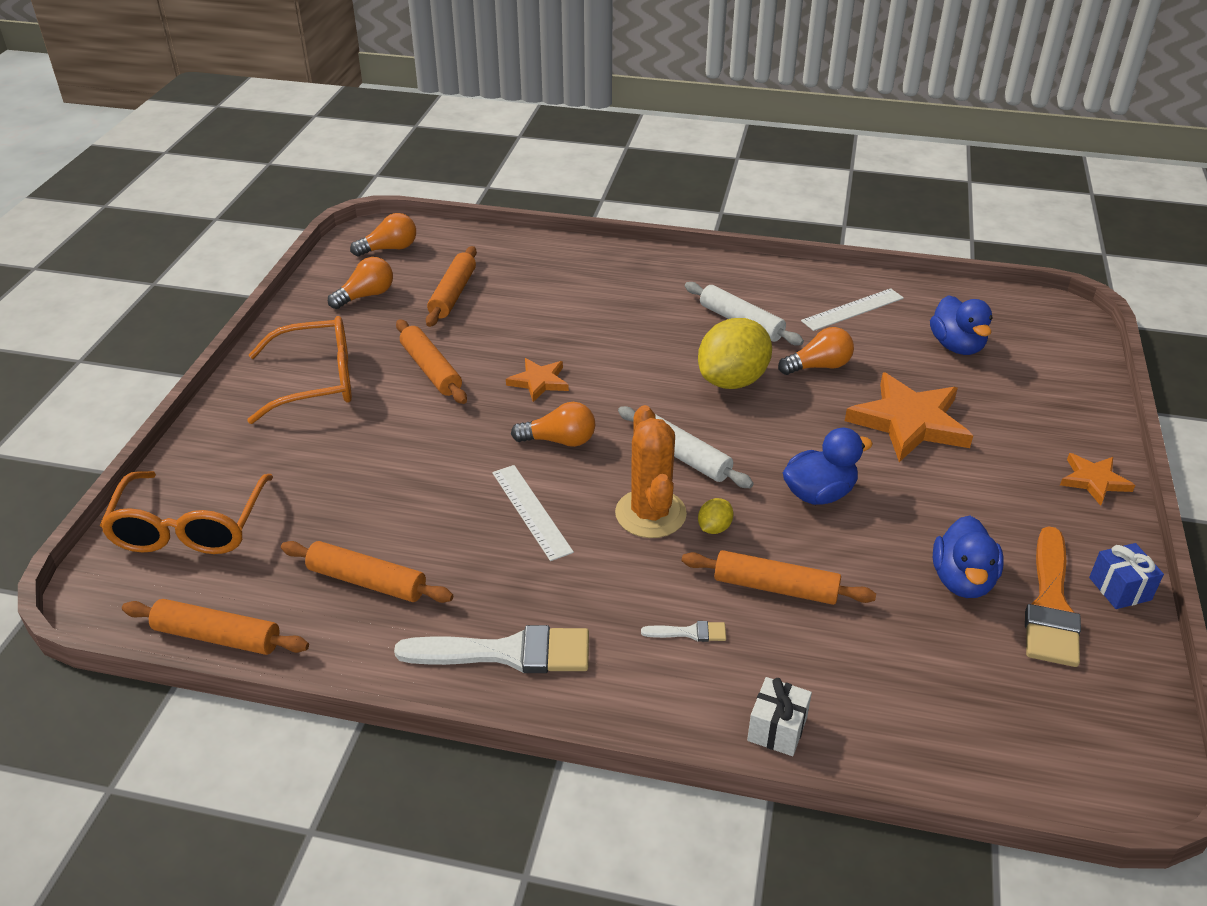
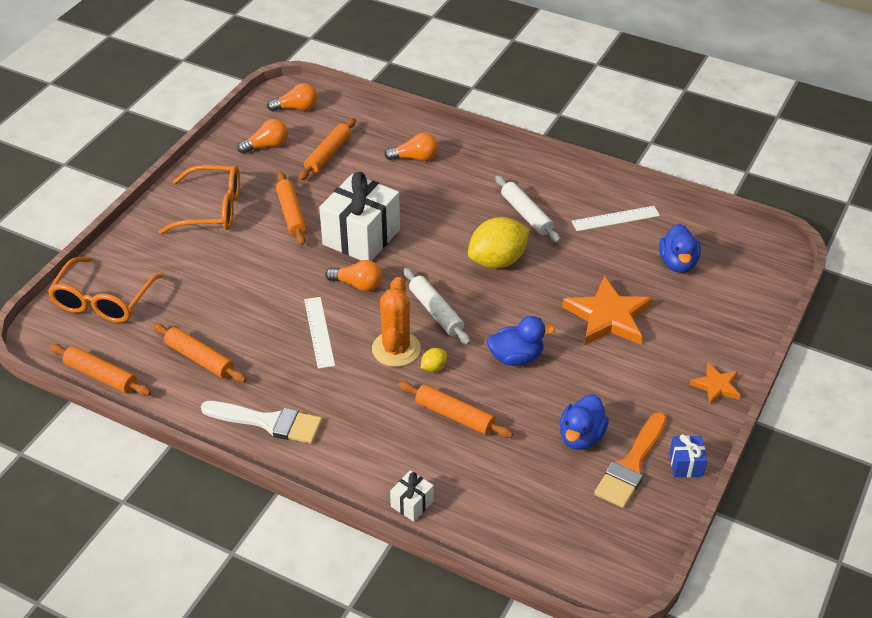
camera: 15 degrees right, 5 degrees up
orange star [506,358,569,402] -> white gift [319,172,400,261]
white brush [641,621,726,642] -> none
orange light bulb [778,327,854,375] -> orange light bulb moved to [384,133,438,161]

